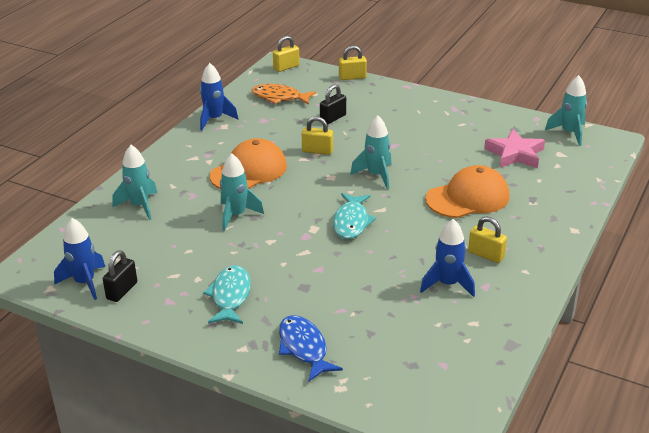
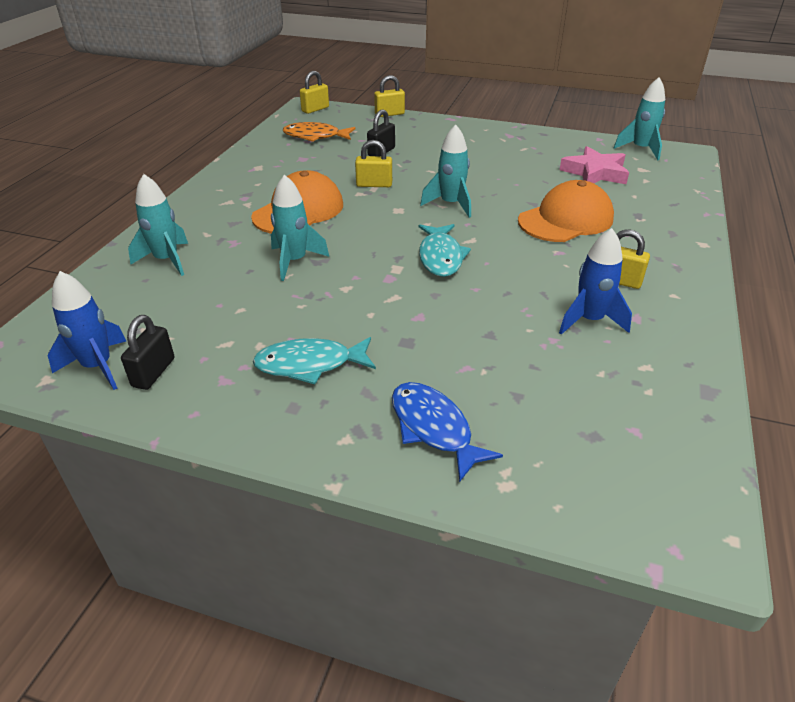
camera: 10 degrees left, 5 degrees up
blue rocket [200,63,238,131] -> none
turquoise fish [203,265,251,324] -> turquoise fish turned 90 degrees counterclockwise [253,337,376,384]

